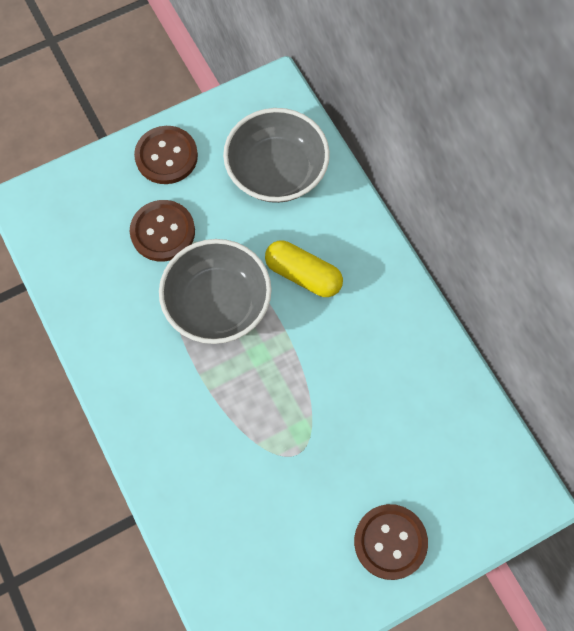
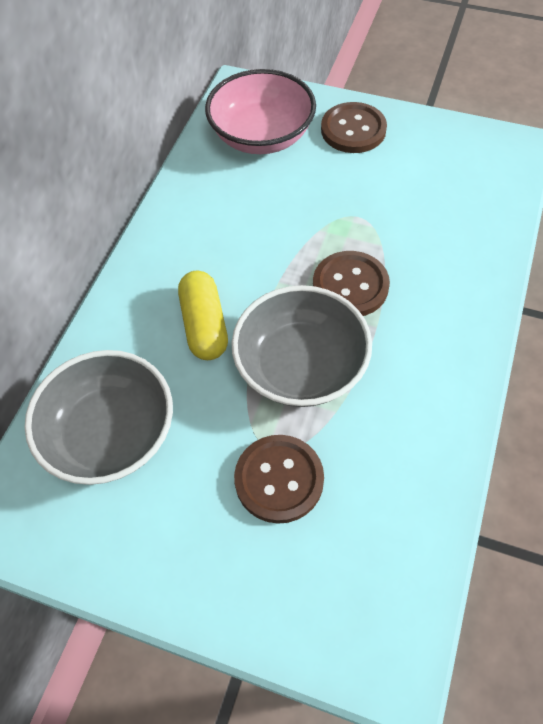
camera: 130 degrees left, 10 degrees down
brown button [134,126,198,184] -> brown button moved to [313,251,390,316]
none -> pink bowl [205,69,316,154]

